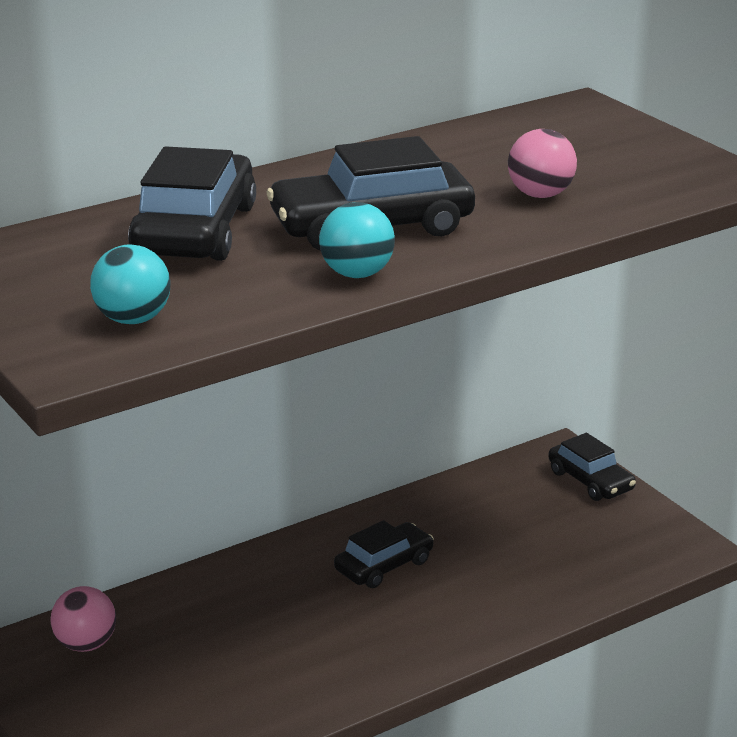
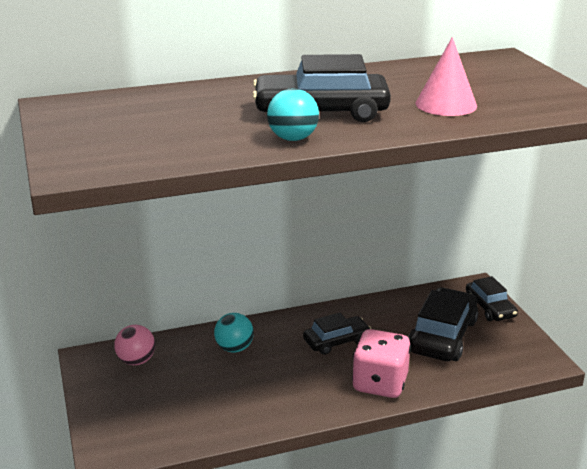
camera: 15 degrees right, 0 degrees up
turquoise ball [90,244,170,324] -> turquoise ball moved to [214,313,254,353]
black car [128,146,256,261] -> black car moved to [408,287,478,361]
pink ball [508,129,577,198] -> pink cone [416,37,477,116]
none -> pink dice [352,329,411,398]

